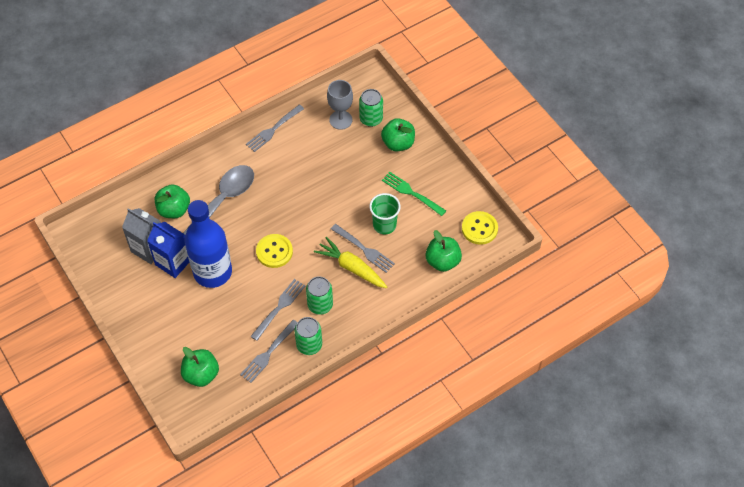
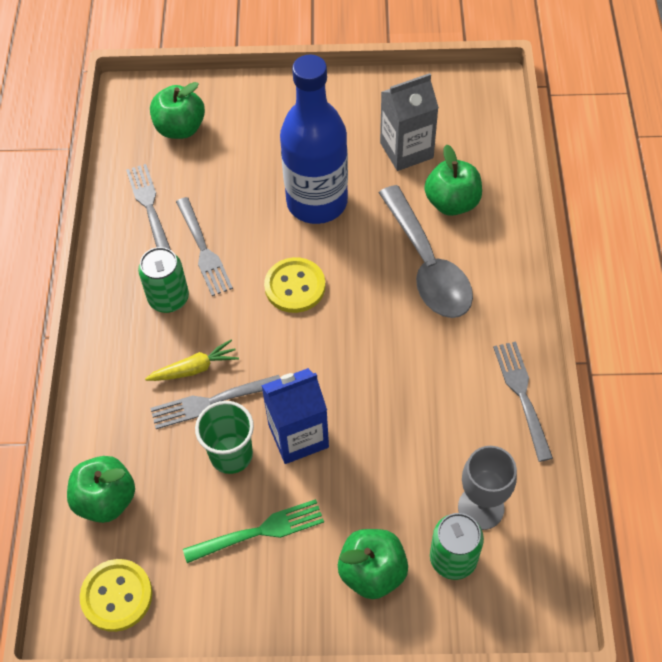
camera: 125 degrees right, 0 degrees up
blue carton [147,222,190,278] -> blue carton moved to [261,368,329,464]
green can [294,317,322,355] -> none
yellow carrot [314,237,387,288] -> yellow carrot [145,340,239,381], size x0.66

